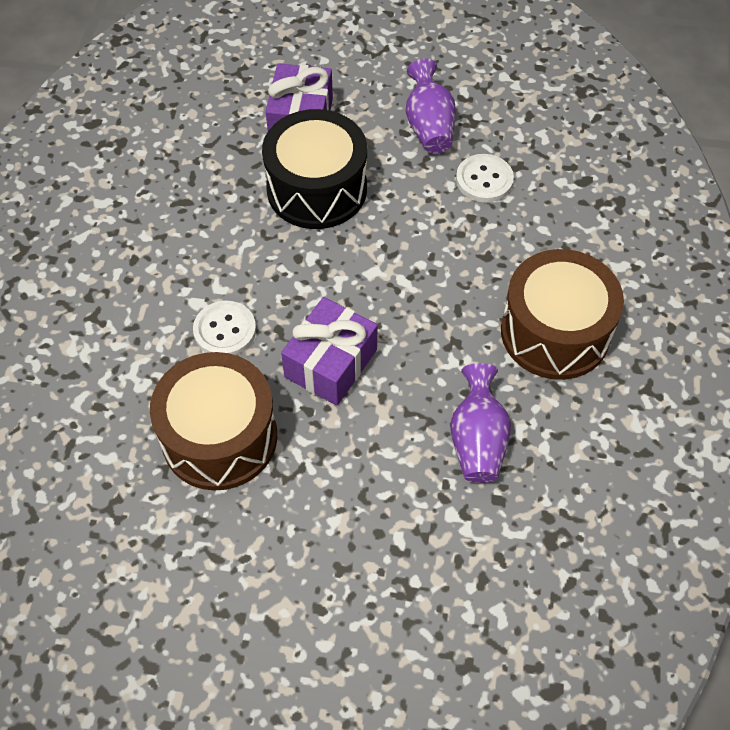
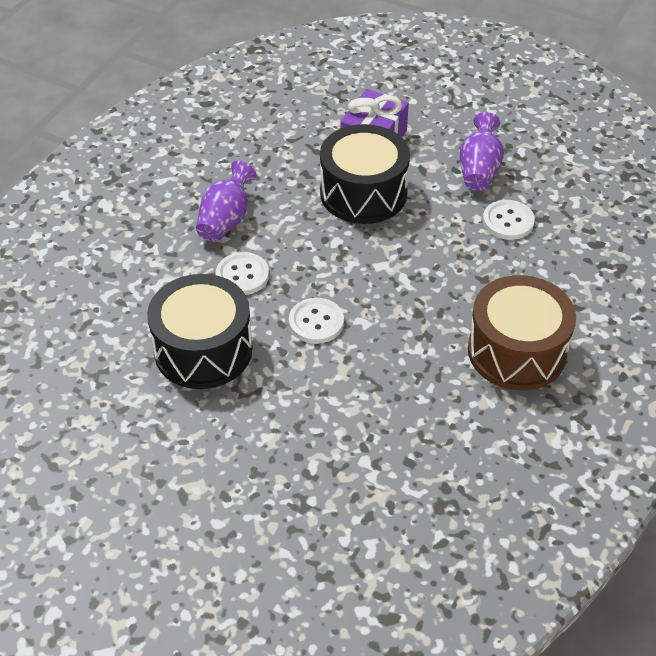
camera: 20 degrees right, 10 degrees down
brown drum [150,352,277,491] -> black drum [147,274,253,389]
purple gift [281,297,378,406] -> white button [289,298,344,344]
purple vase [450,363,511,483] -> purple vase moved to [196,161,257,242]

